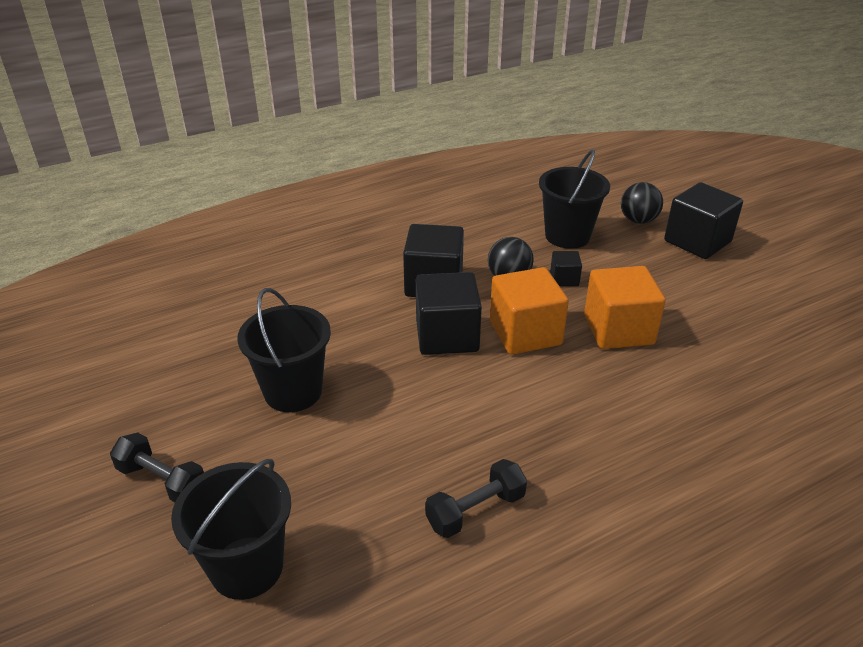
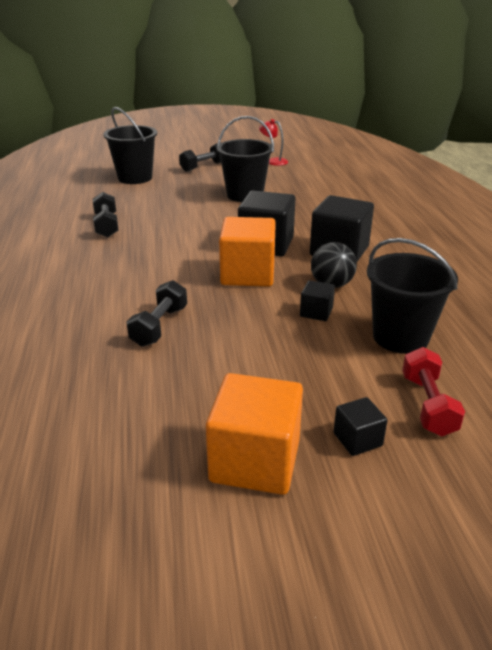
camera: 110 degrees right, 5 degrees down
orange cube [584,266,666,349] -> orange cube moved to [206,373,303,495]
black ball [621,182,663,224] -> red dumbbell [402,347,465,436]
black cube [664,182,743,259] -> black cube [333,397,388,456], size x0.49
none -> black dumbbell [127,280,187,347]
none -> red lamp [259,119,288,166]

